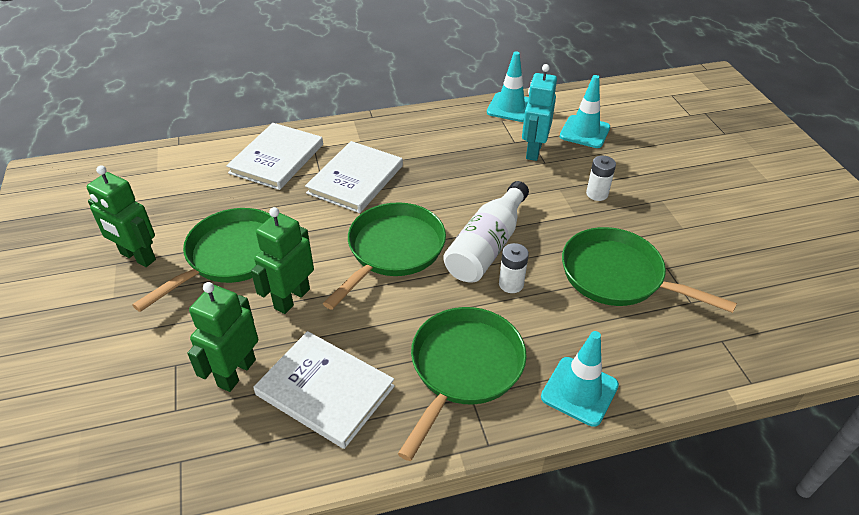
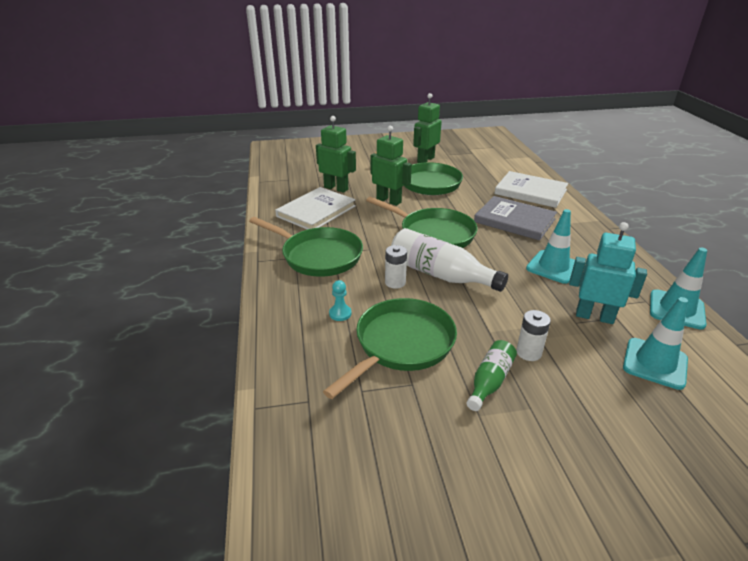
camera: 95 degrees right, 10 degrees down
white book [305,141,403,213] -> grey book [474,196,557,240]
turquoise traffic cone [541,331,619,427] -> turquoise traffic cone moved to [526,209,575,284]
none -> turquoise pawn [329,280,352,321]
none -> green bottle [466,340,517,411]

